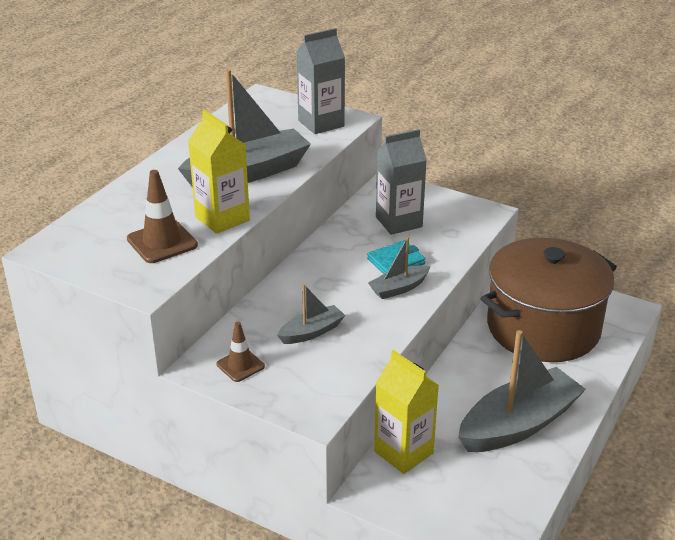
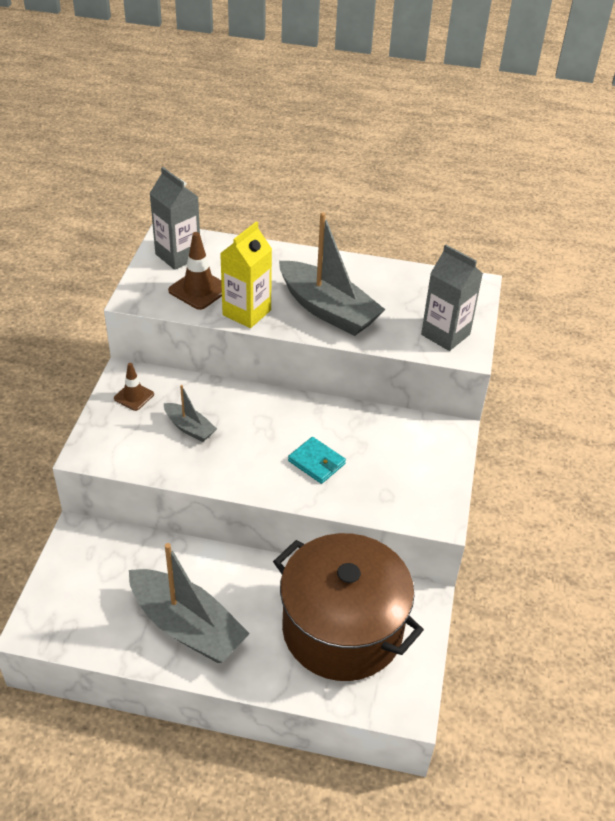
camera: 70 degrees right, 10 degrees up
grey boat [368,237,431,299] -> none
yellow carton [374,350,439,474] -> none
grey carton [376,129,427,235] -> grey carton moved to [149,167,200,270]

